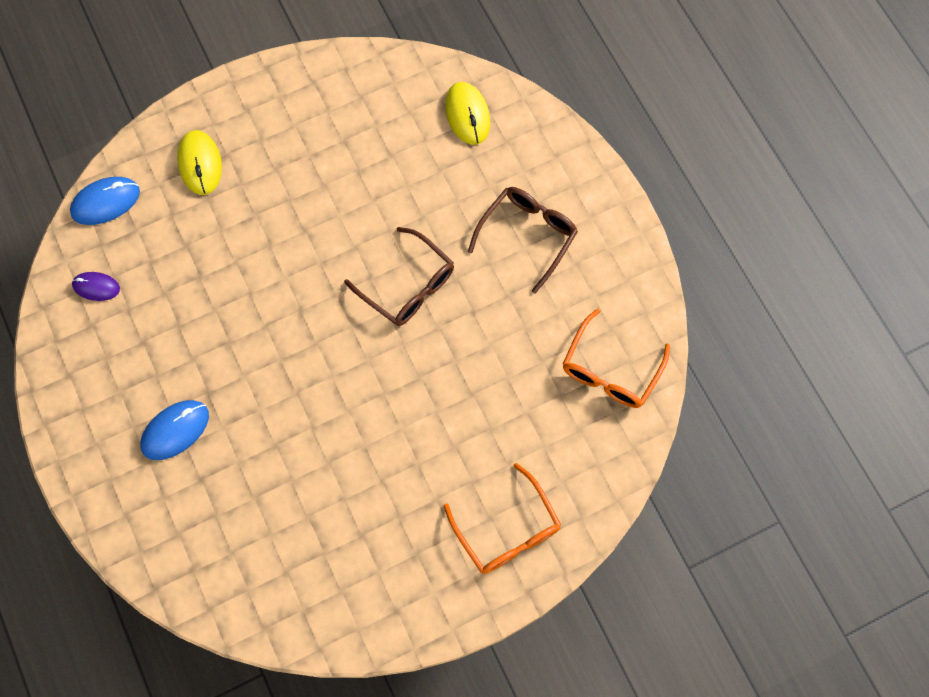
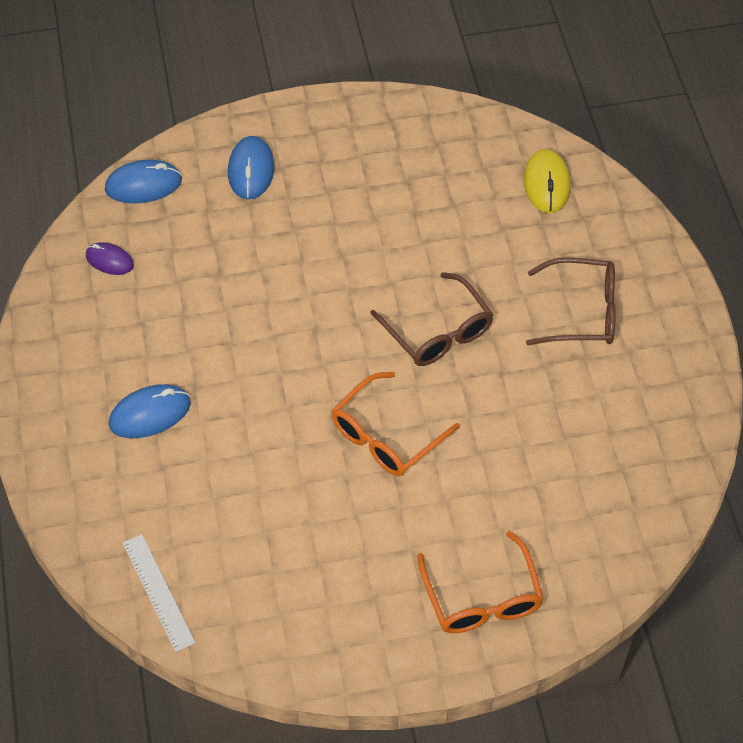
camera: 15 degrees right, 15 degrees down
yellow mouse [177,130,222,195] -> blue mouse [228,136,274,199]
brown glasses [468,187,578,294] -> brown glasses turned 45 degrees clockwise [526,257,616,345]
orange glasses [563,309,670,408] -> orange glasses moved to [331,372,460,476]
none -> white ruler [123,534,195,652]

